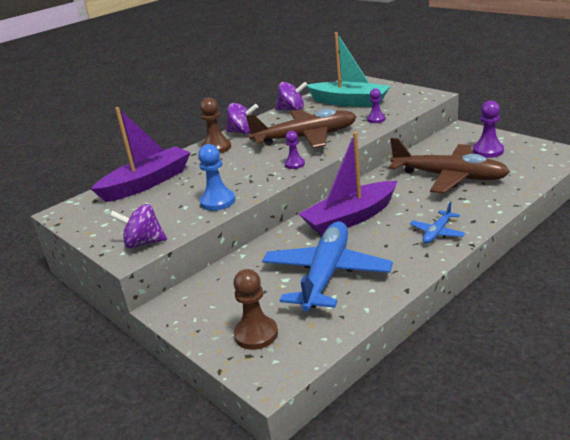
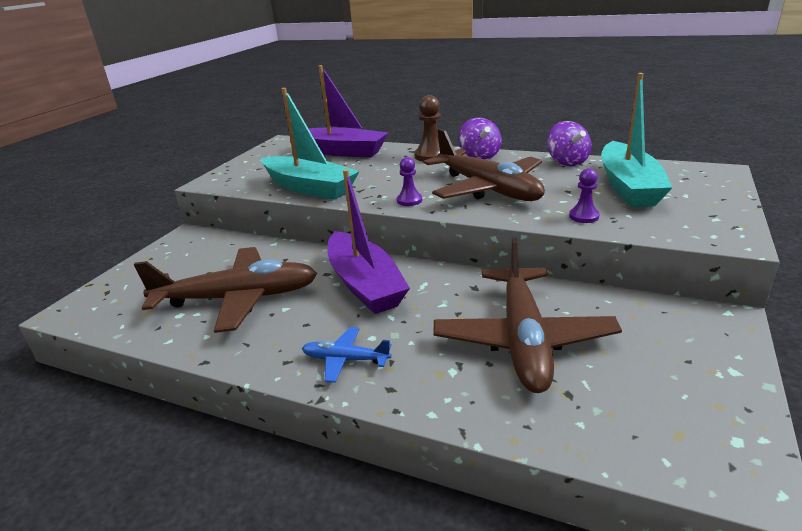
camera: 65 degrees right, 0 degrees up
purple spinning top [110,204,167,249] -> none
blue pawn [198,144,235,211] -> turquoise boat [261,88,360,200]
brown pawn [233,269,278,350] -> none
blue plane [262,221,393,311] -> brown plane [134,247,317,333]
purple boat [299,132,397,235] -> purple boat turned 150 degrees counterclockwise [328,169,410,314]
purple pawn [473,100,504,158] -> none

